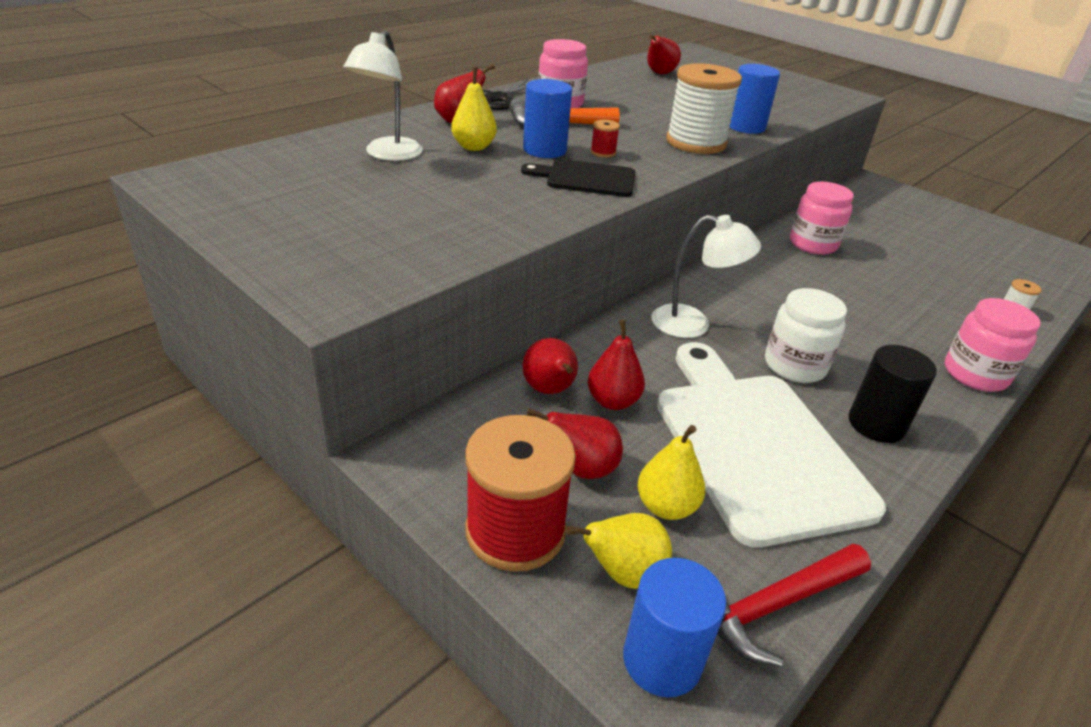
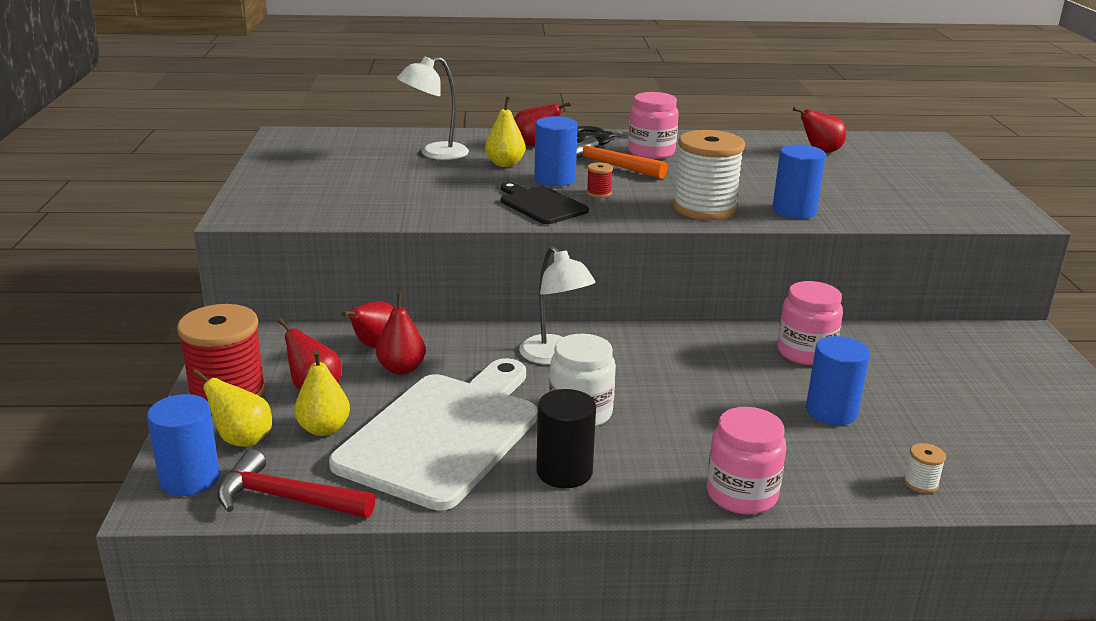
camera: 45 degrees right, 10 degrees down
none -> blue cylinder [806,336,870,425]

